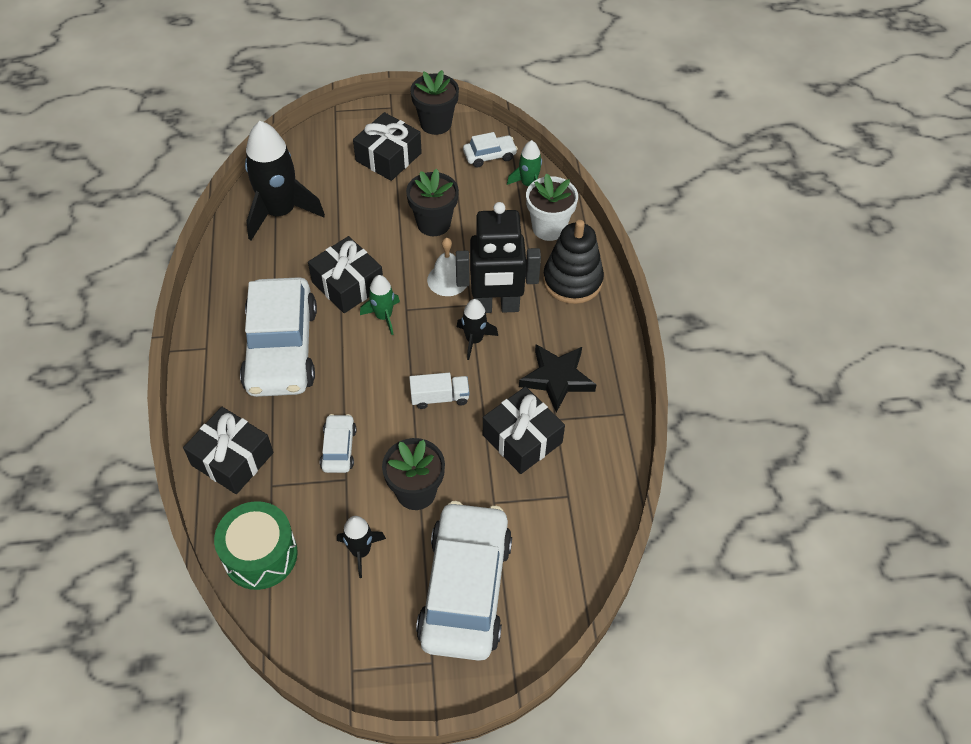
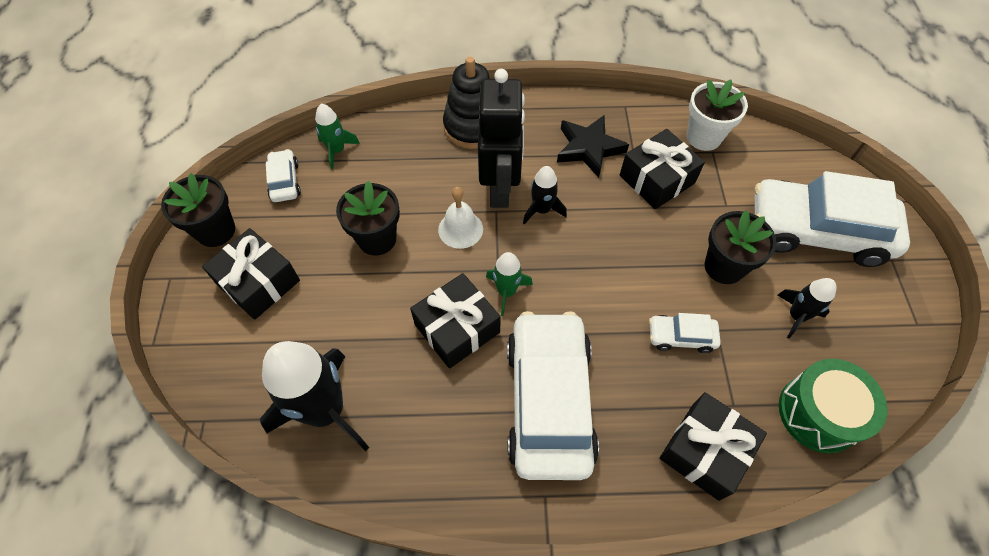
camera: 85 degrees left, 5 degrees up
white car [240,277,317,397] -> white car turned 90 degrees counterclockwise [507,311,599,480]
white truck [409,373,470,409] -> none
white flower pot [526,173,578,241] -> white flower pot moved to [686,79,748,151]

